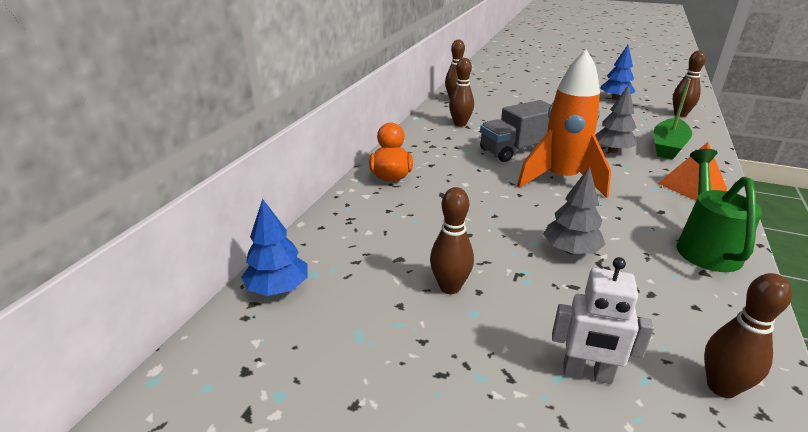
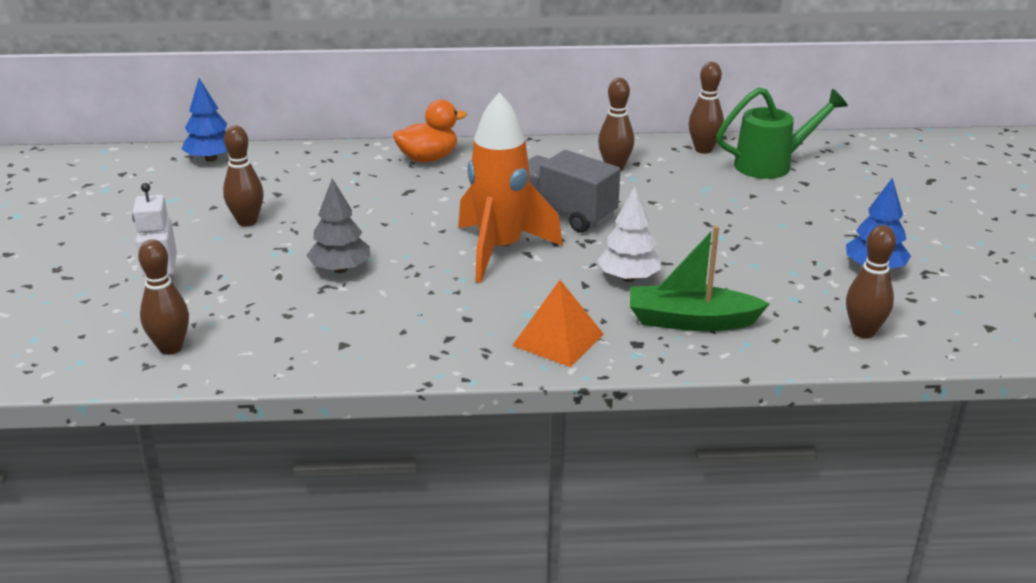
camera: 65 degrees right, 0 degrees up
grey tree [595,85,637,153] -> white tree [597,186,661,282]
green watering can [677,149,762,272] -> green watering can moved to [716,87,848,179]

